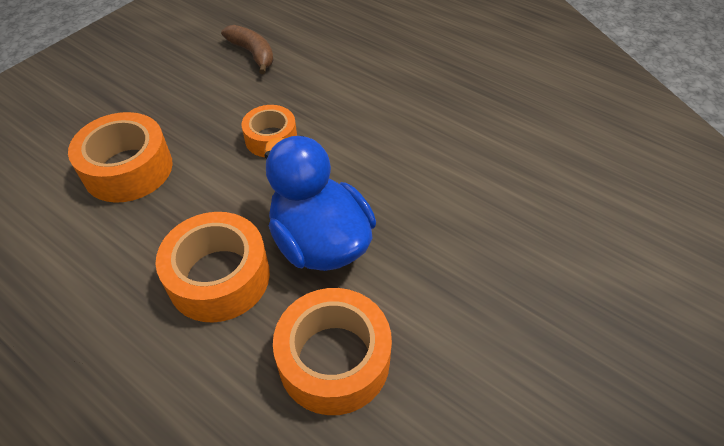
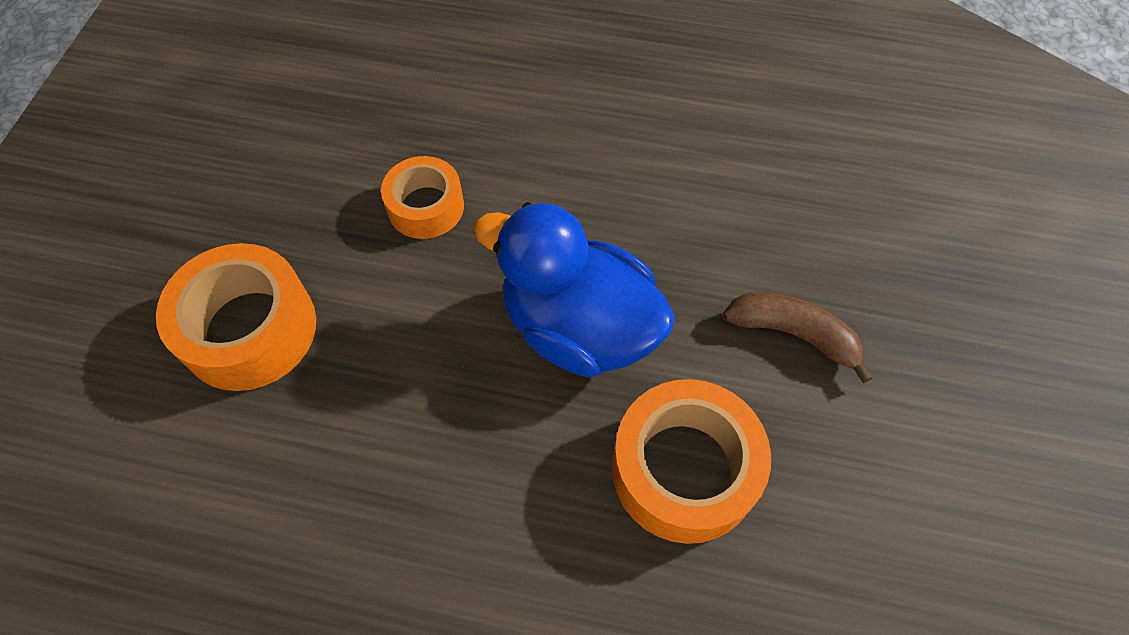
camera: 25 degrees left, 10 degrees up
orange tape [156,212,270,323] -> none
brown banana [221,25,274,74] -> brown banana moved to [723,292,872,384]

